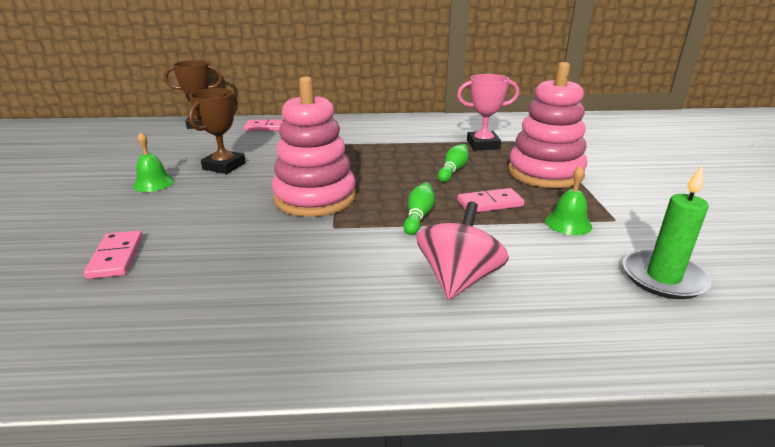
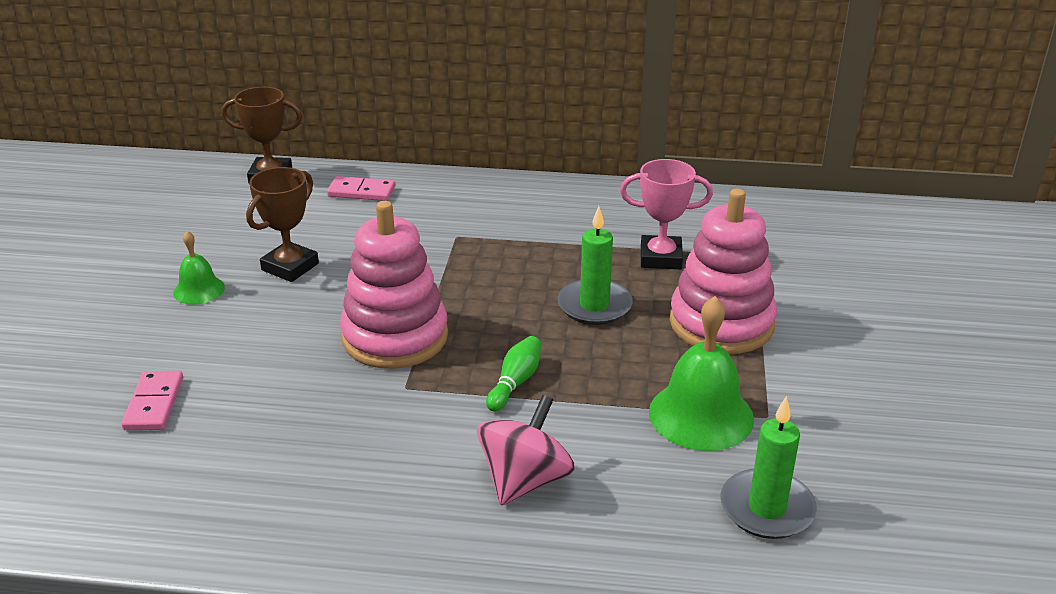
camera: 10 degrees right, 5 degrees up
green bowling pin [438,144,468,182] -> green candle [557,206,633,325]
pink domino [457,188,524,212] -> none
green bell [545,165,592,235] -> green bell [649,296,754,451], size x1.79

